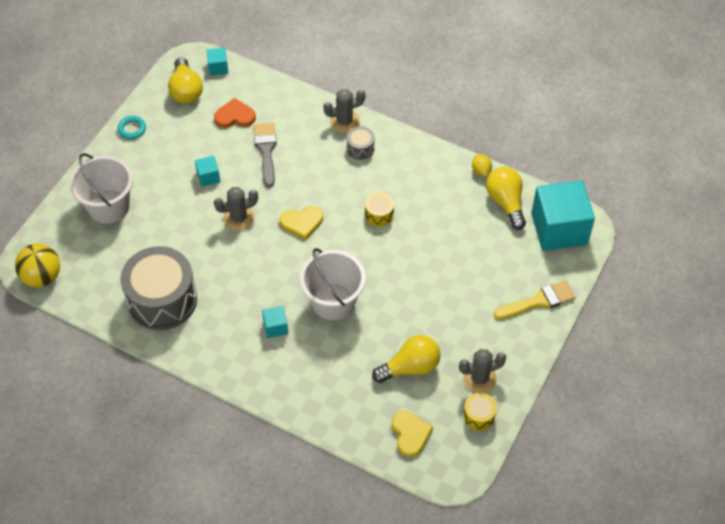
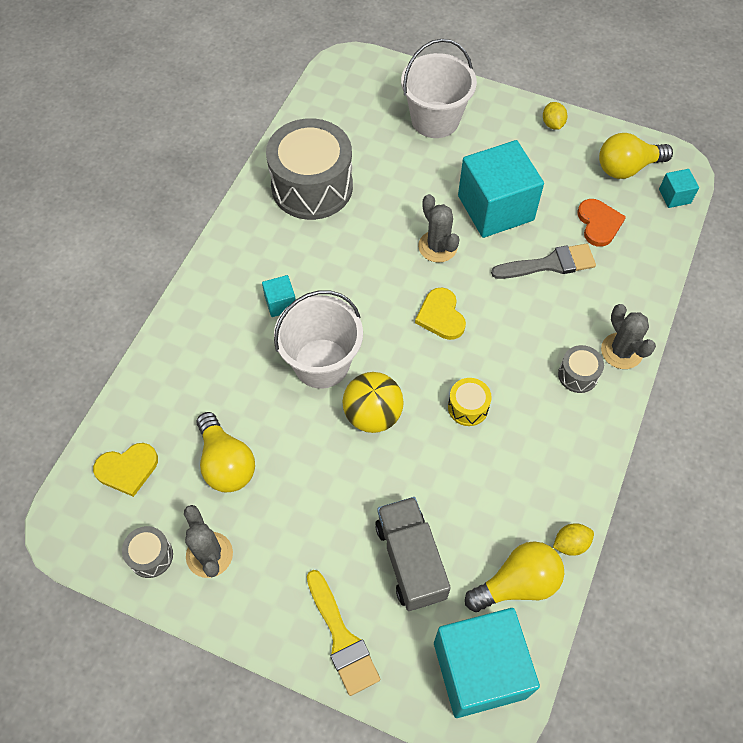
camera: 85 degrees right, 5 degrees up
yellow ball [15,244,60,287] -> yellow ball moved to [342,372,404,433]
turquoise ring [118,116,146,139] -> yellow lemon [543,102,567,130]
turquoise cube [195,156,220,187] -> turquoise cube [458,140,544,238], size x2.32
yellow drum [463,393,497,431] -> grey drum [122,526,173,578]
none -> grey truck [375,497,451,611]

